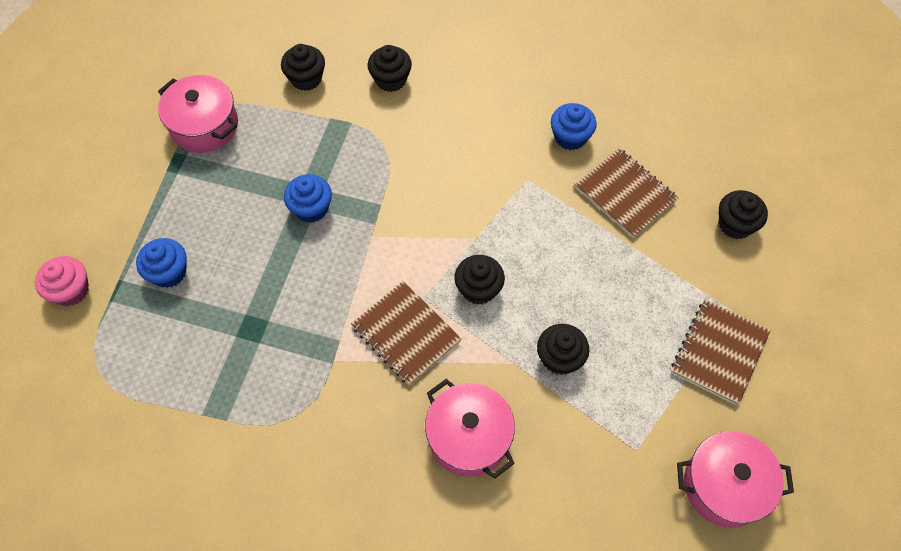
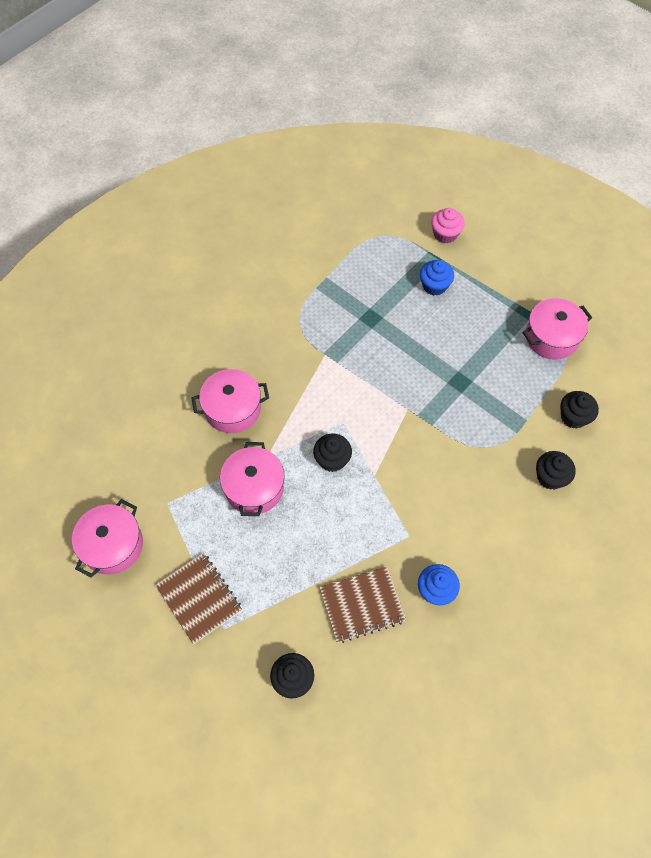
camera: 115 degrees right, 0 degrees up
blue cupcake [284,174,332,223] -> none
brown notebook [351,281,462,386] -> none
black cupcake [537,324,589,375] -> pink pot [220,442,285,516]

